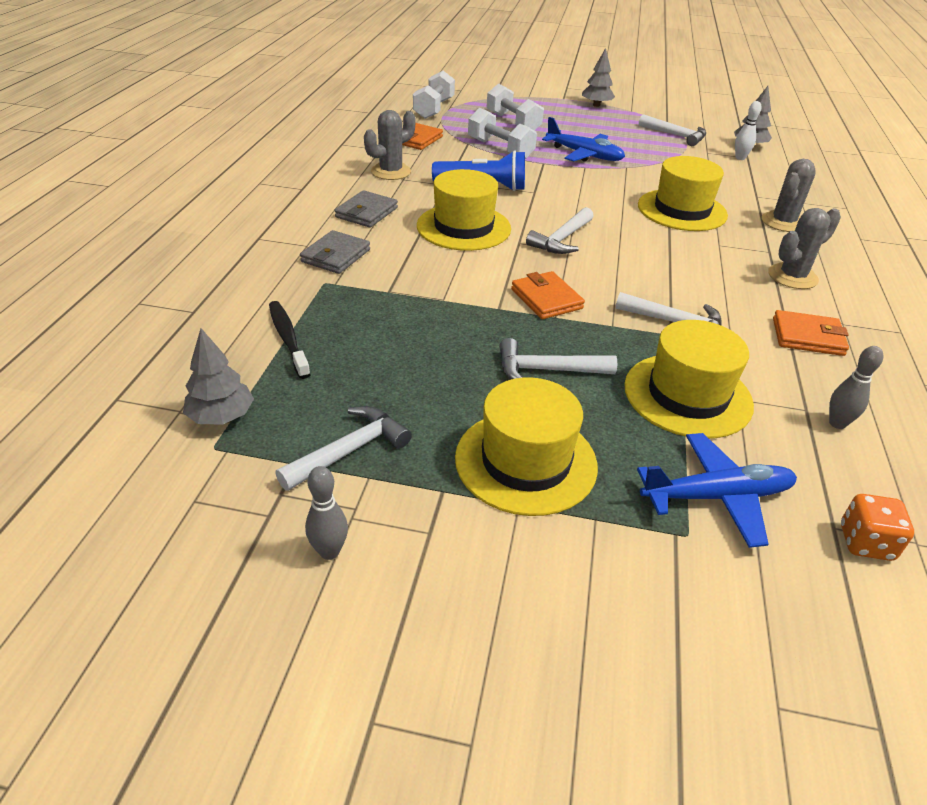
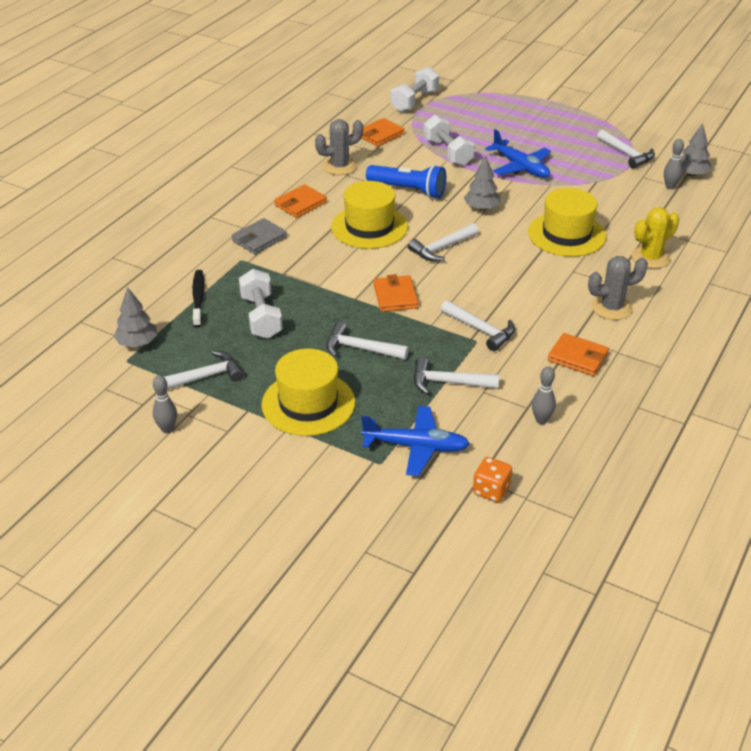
camera: 20 degrees right, 0 degrees up
grey wallet [335,190,398,228] -> orange wallet [274,184,327,218]
white dumbbell [486,83,544,130] -> white dumbbell moved to [239,269,283,339]
grey tree [582,48,615,107] -> grey tree moved to [464,156,501,211]
yellow hat [624,320,754,439] -> white hammer [414,357,499,395]
white bowling pin [735,101,761,160] -> grey bowling pin [664,139,684,189]
grey cactus [762,159,816,232] -> yellow cactus [631,207,679,269]

